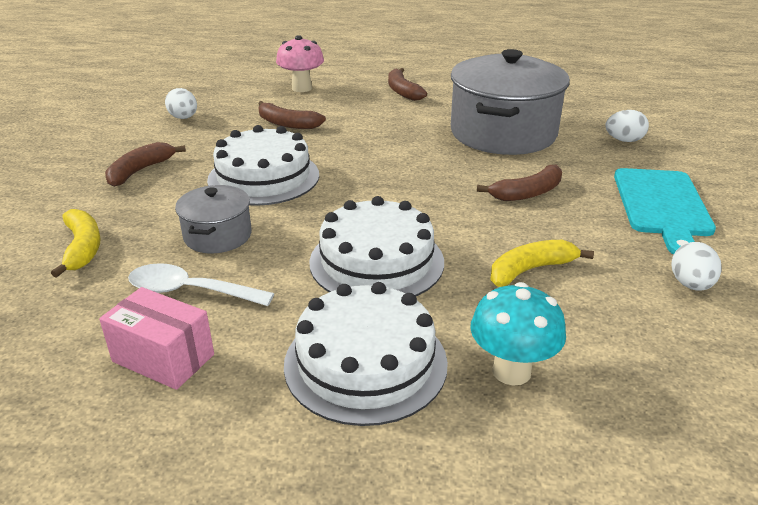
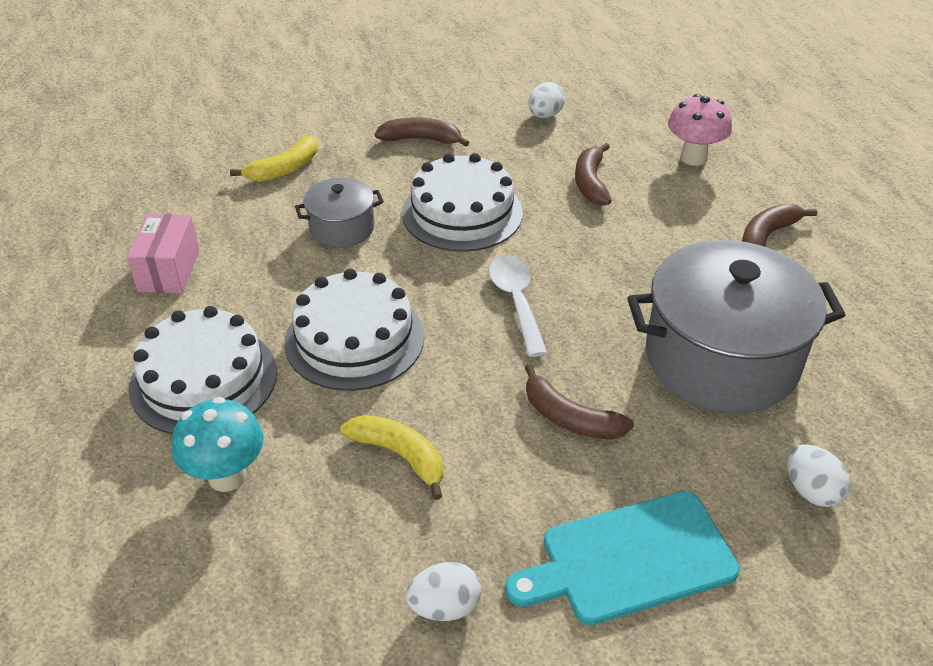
camera: 65 degrees right, 10 degrees up
white spoon [128,263,274,306] -> white spoon moved to [489,255,547,357]

